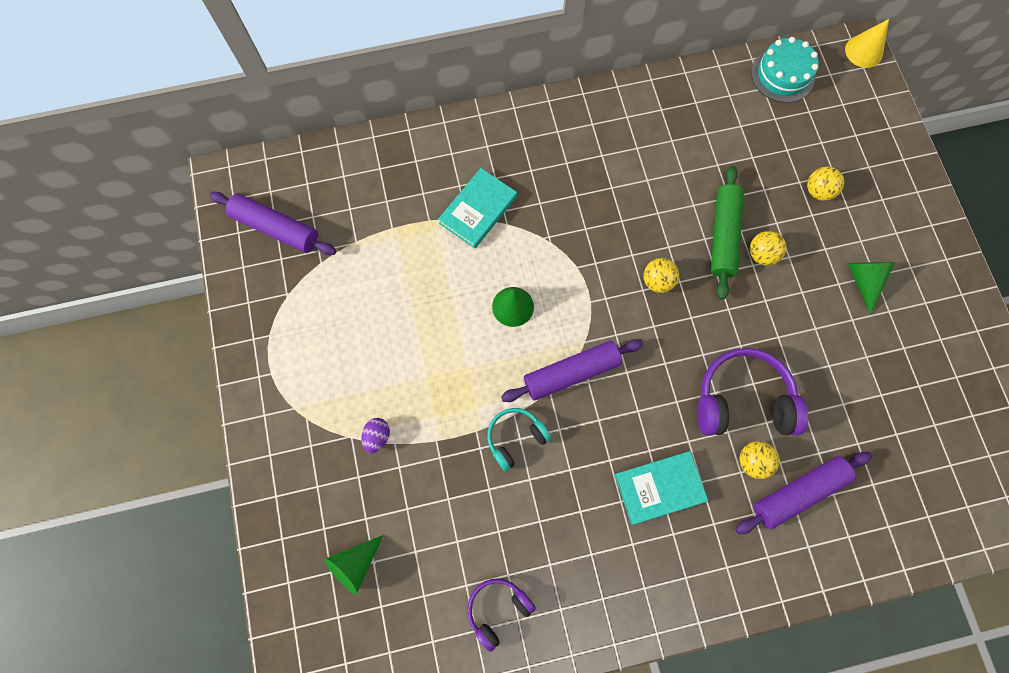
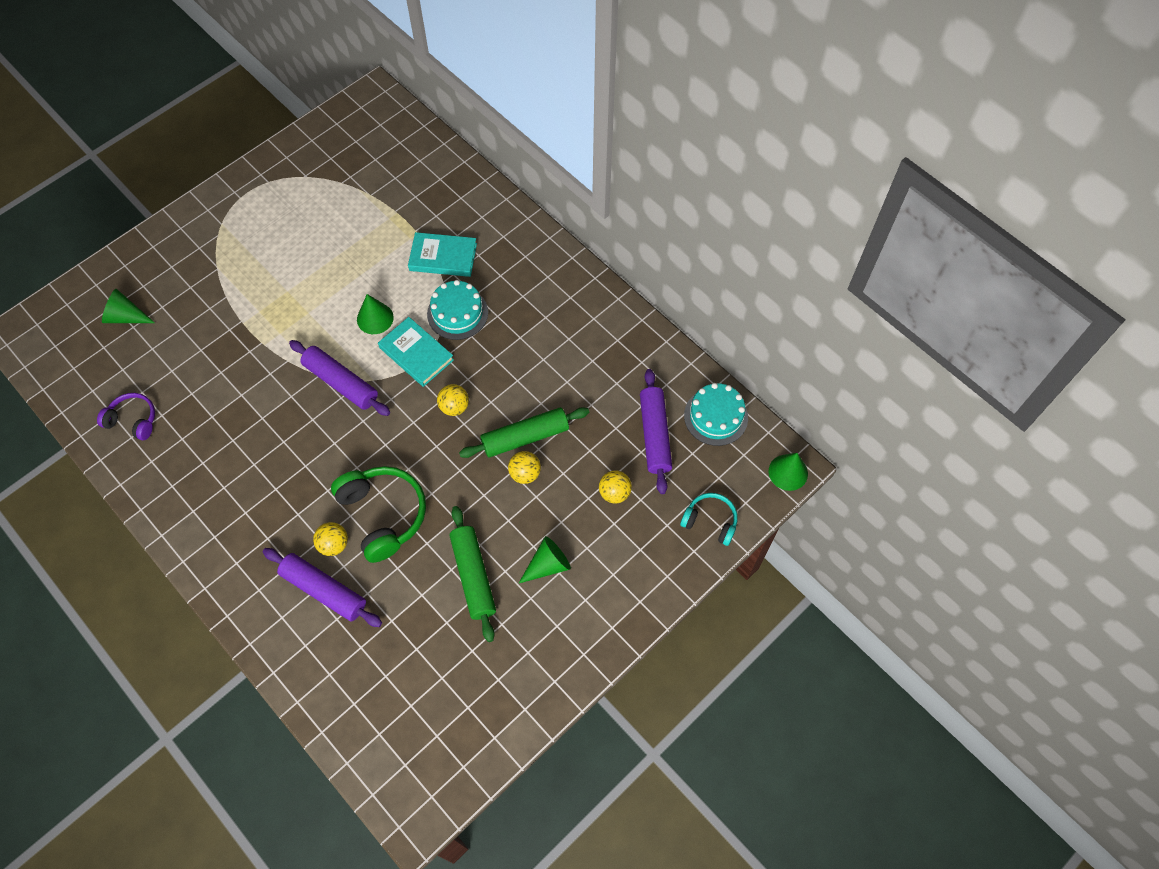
camera: 60 degrees right, 10 degrees down
purple rolling pin [209,192,336,255] -> purple rolling pin moved to [640,369,672,494]
purple egg [361,418,390,453] -> none
turquoise headphones [487,408,552,471] -> turquoise headphones moved to [680,493,738,546]
turquoise book [615,451,708,525] -> turquoise book moved to [378,317,454,387]
purple headphones [697,348,808,436] -> green headphones [331,466,426,563]
yellow cone [845,19,889,68] -> green cone [769,453,808,491]
none -> turquoise cake [427,280,488,340]
none -> green rolling pin [449,506,496,642]

